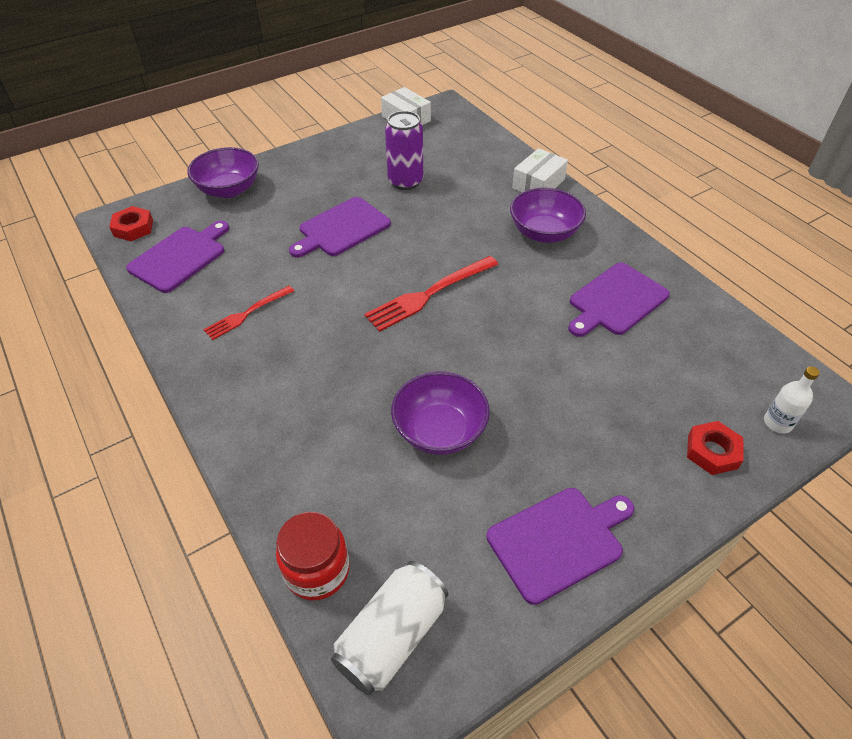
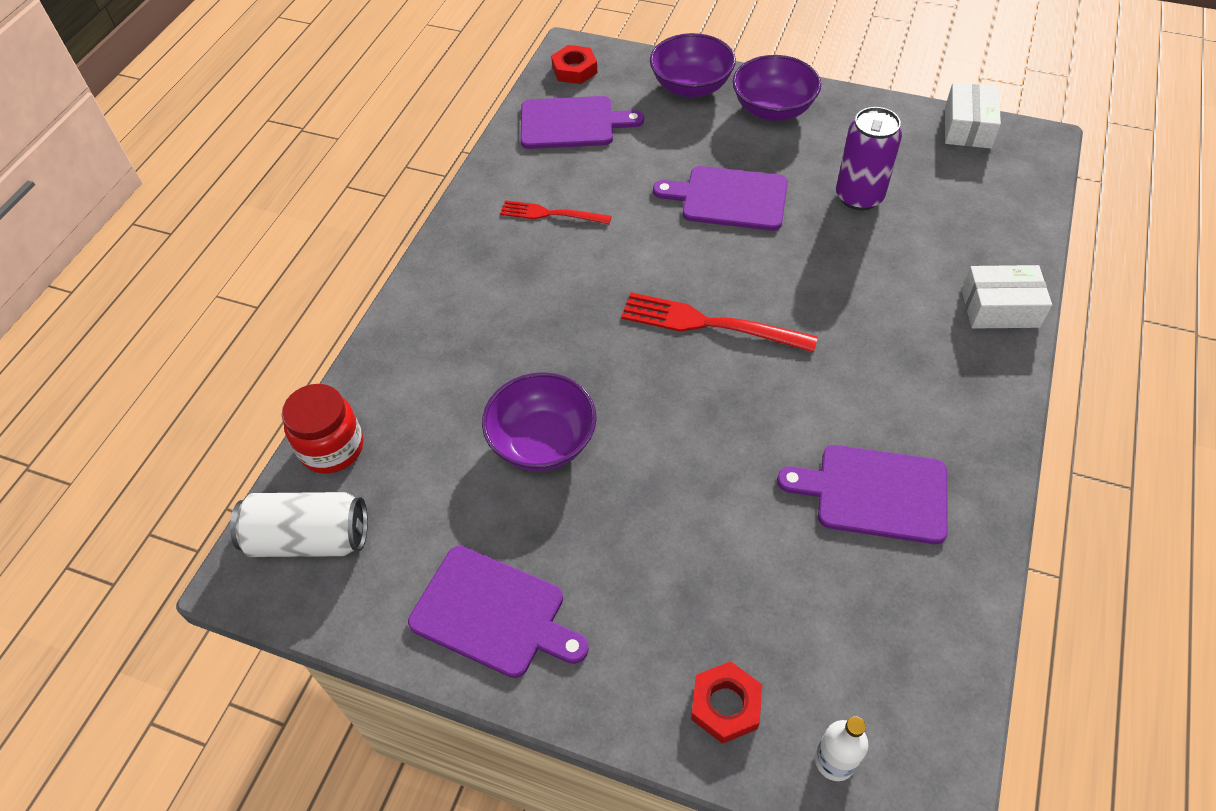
camera: 55 degrees right, 5 degrees up
purple bowl [510,188,586,243] -> purple bowl moved to [733,55,821,121]

